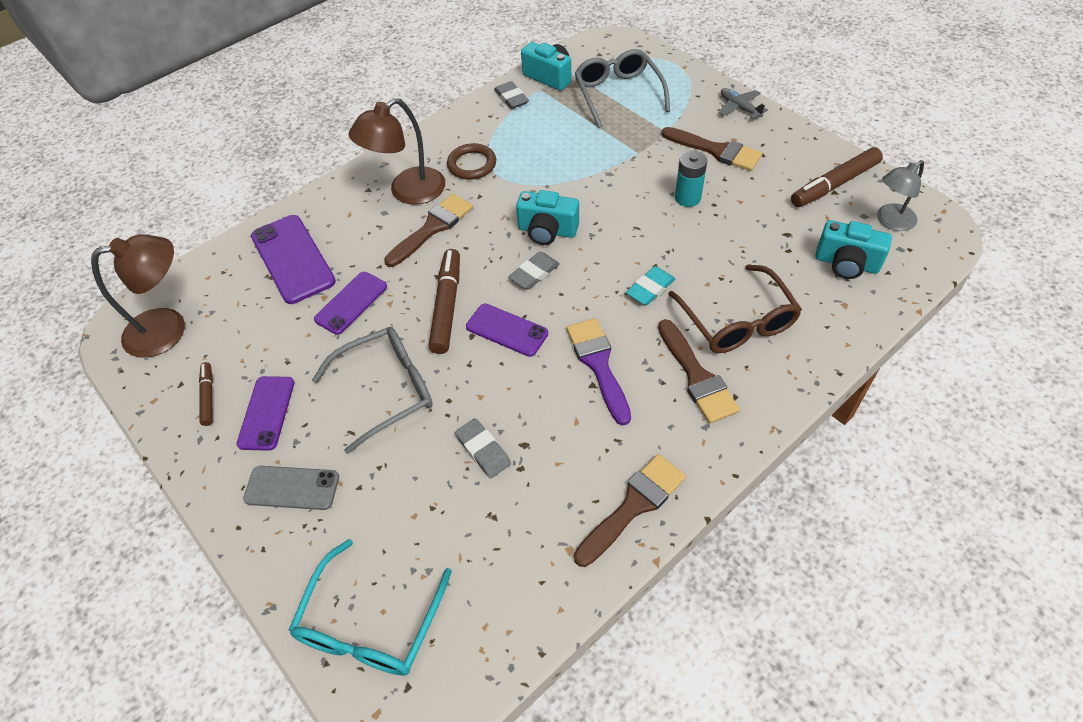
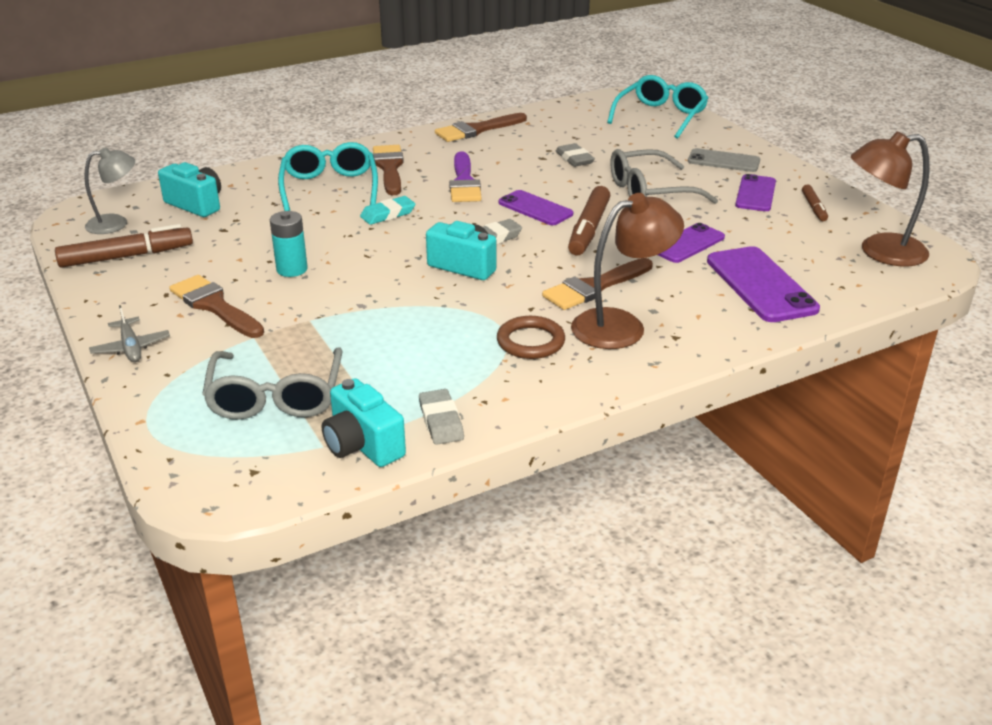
camera: 170 degrees left, 20 degrees down
brown glasses [669,264,802,353] -> turquoise glasses [278,142,378,211]

